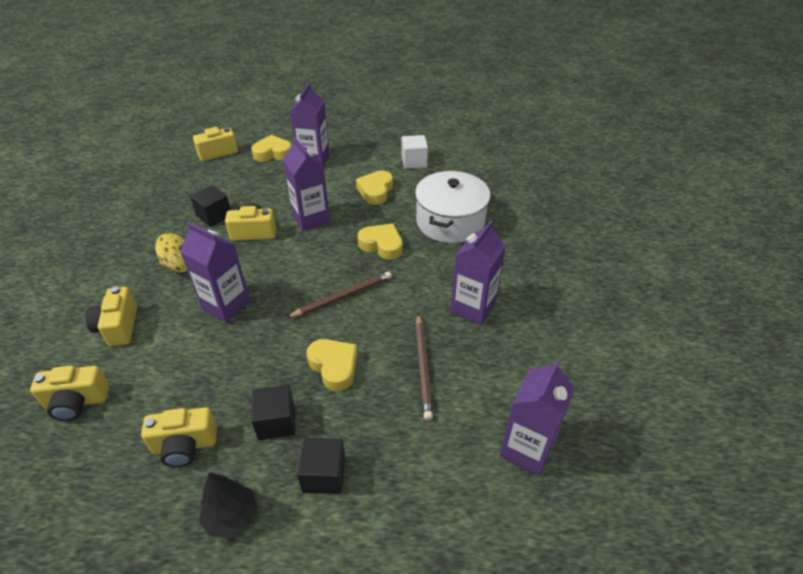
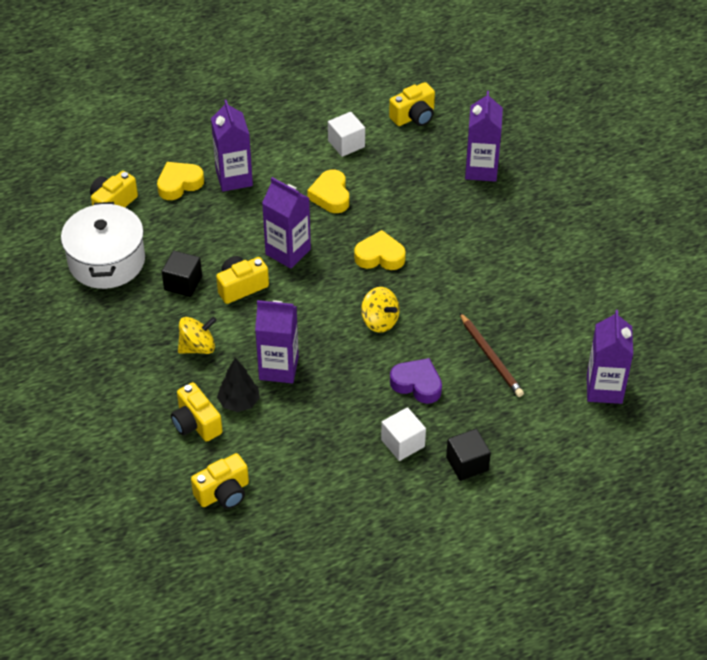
camera: 25 degrees left, 5 degrees up
yellow camera [141,407,217,467] -> yellow camera moved to [389,82,435,126]
black tree [199,473,257,538] -> black tree moved to [217,358,260,412]
black cube [251,385,295,440] -> white cube [381,407,426,461]
brown pencil [286,271,392,318] -> yellow spinning top [361,287,400,333]
yellow heart [307,339,358,391] -> purple heart [390,358,442,404]
white pot [415,171,491,243] -> white pot moved to [61,202,145,289]
purple carton [450,220,506,325] -> purple carton moved to [465,91,503,182]

